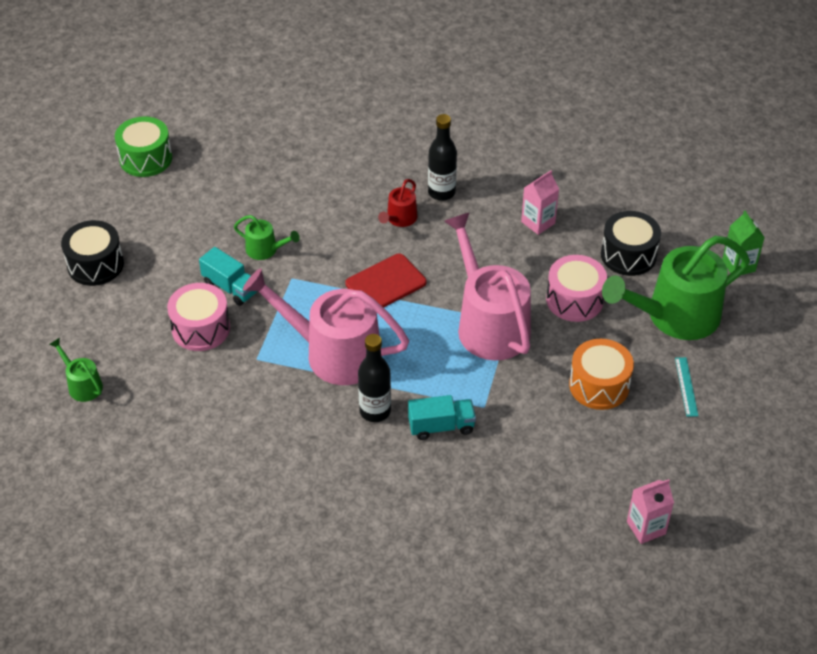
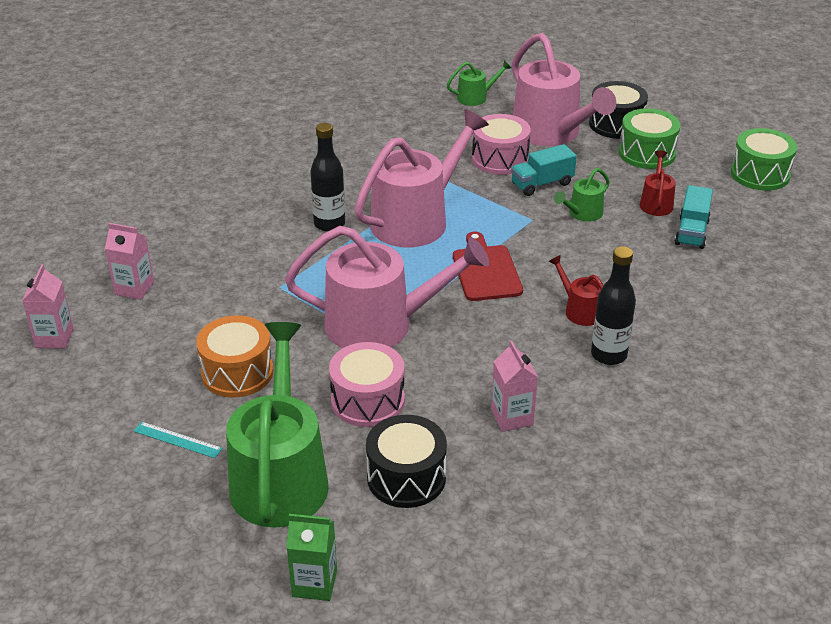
camera: 115 degrees right, 10 degrees down
turquoise truck [408,395,476,440] -> turquoise truck moved to [675,185,713,249]
none -> pink carton [105,223,154,300]
none -> pink watering can [512,33,616,146]
none -> green drum [619,108,680,169]
none -> red watering can [640,151,676,216]

